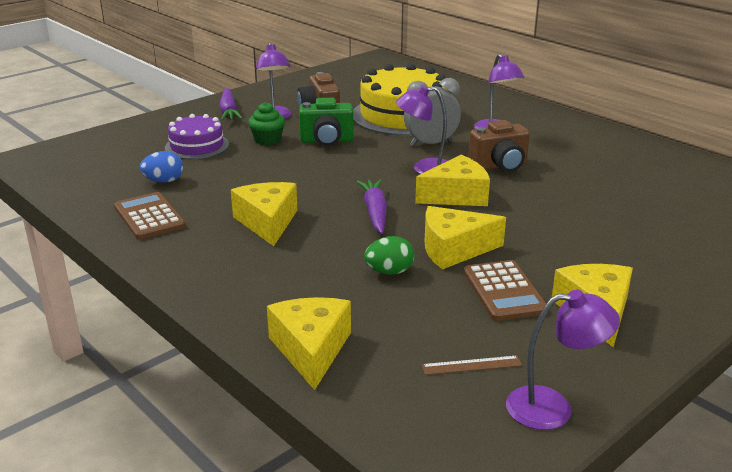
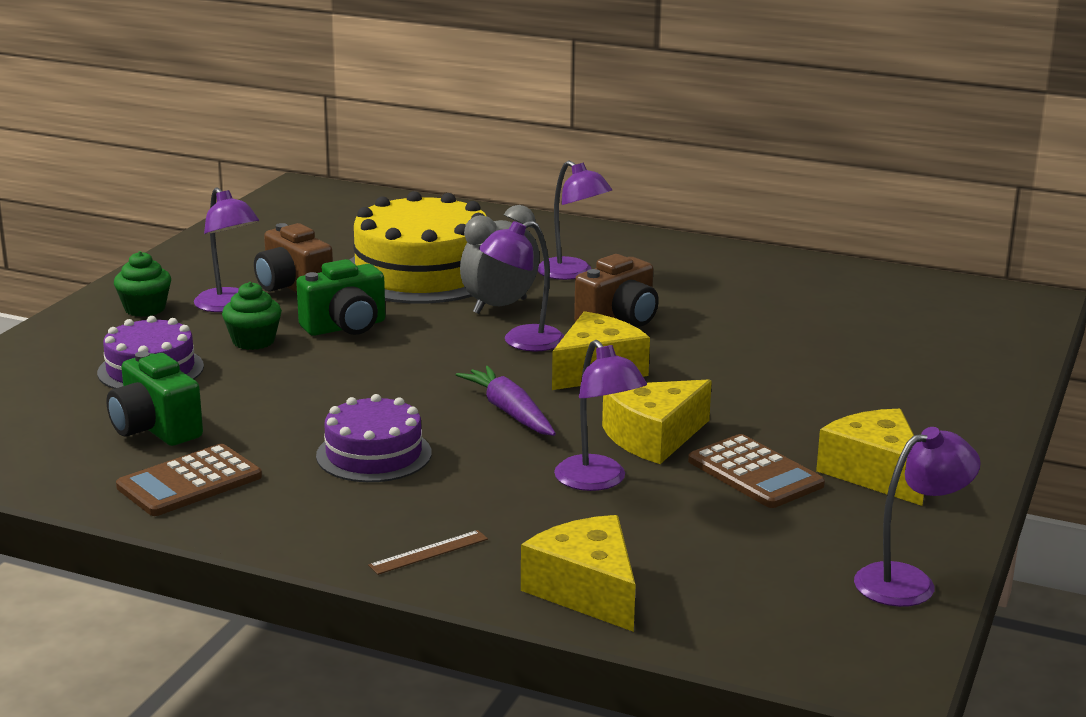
camera: 25 degrees left, 5 degrees down
brown calculator [114,192,186,240] -> brown calculator turned 75 degrees counterclockwise [116,444,262,516]
blue egg [140,151,183,183] -> green camera [106,351,203,446]
purple carrot [219,88,243,121] -> green cupcake [114,251,171,317]
yellow cheese [231,182,297,246] -> purple cake [316,394,432,482]
green egg [364,236,415,275] -> purple lamp [554,340,647,491]
brown ruler [422,356,522,375] -> brown ruler moved to [368,530,488,575]

